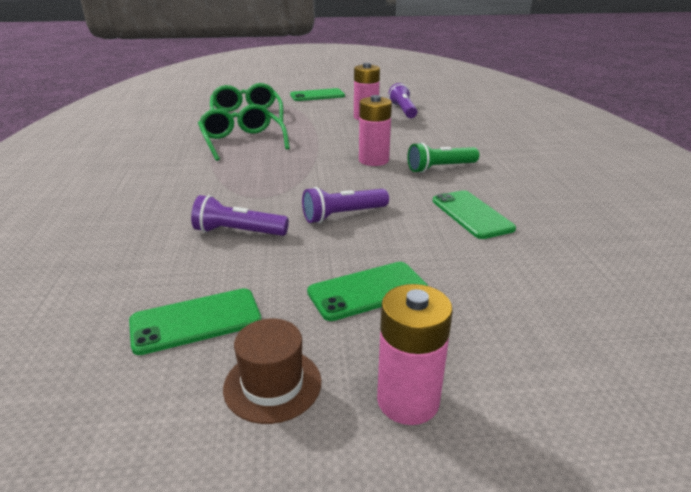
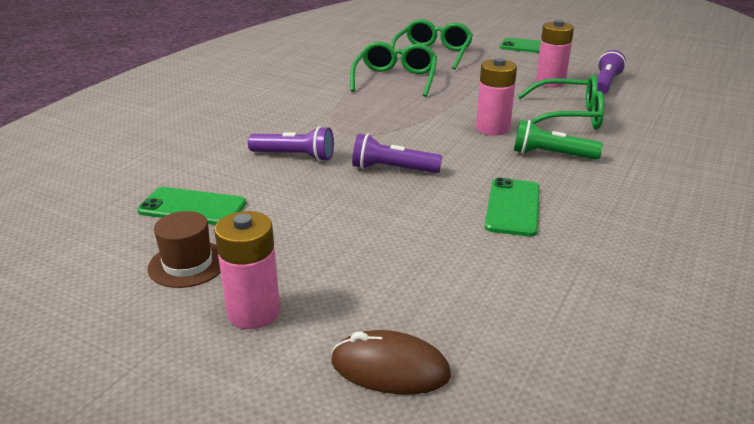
camera: 35 degrees right, 0 degrees up
purple flashlight [191,195,289,236] -> purple flashlight turned 150 degrees clockwise [248,126,334,161]
green phone [307,262,428,321] -> none
none -> brown mouse [331,330,451,395]
none -> green glasses [518,75,605,129]

